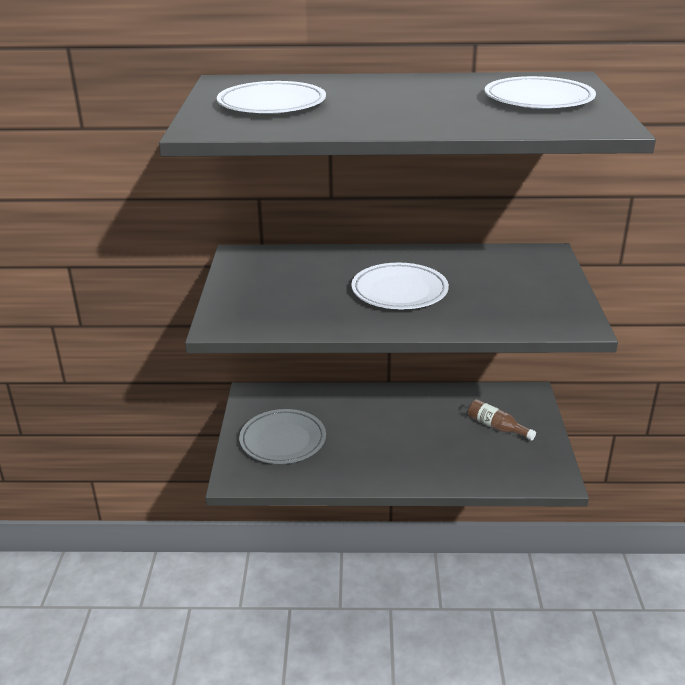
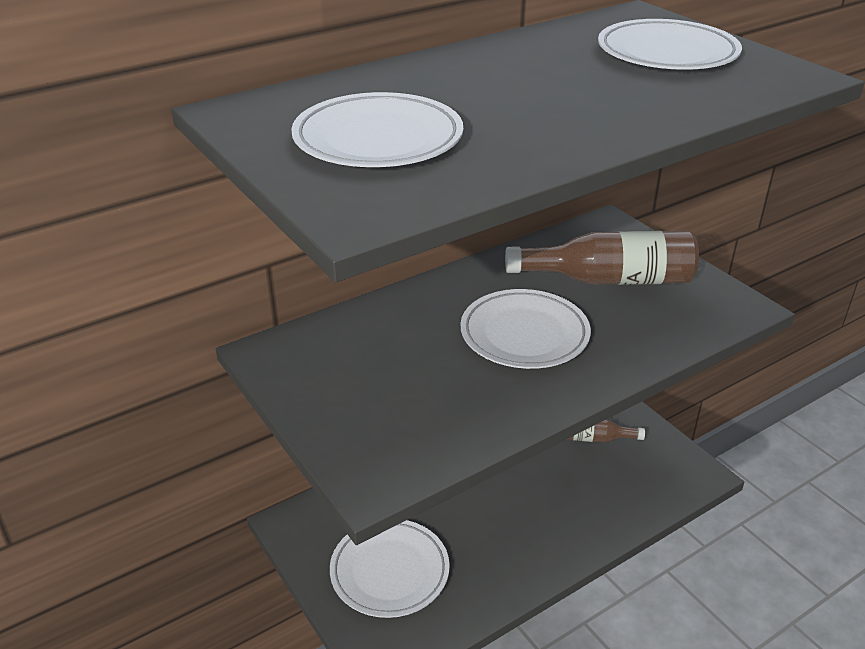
camera: 35 degrees left, 5 degrees up
grey plate [239,409,326,464] -> white plate [330,520,450,618]
none -> brown bottle [505,231,699,285]

